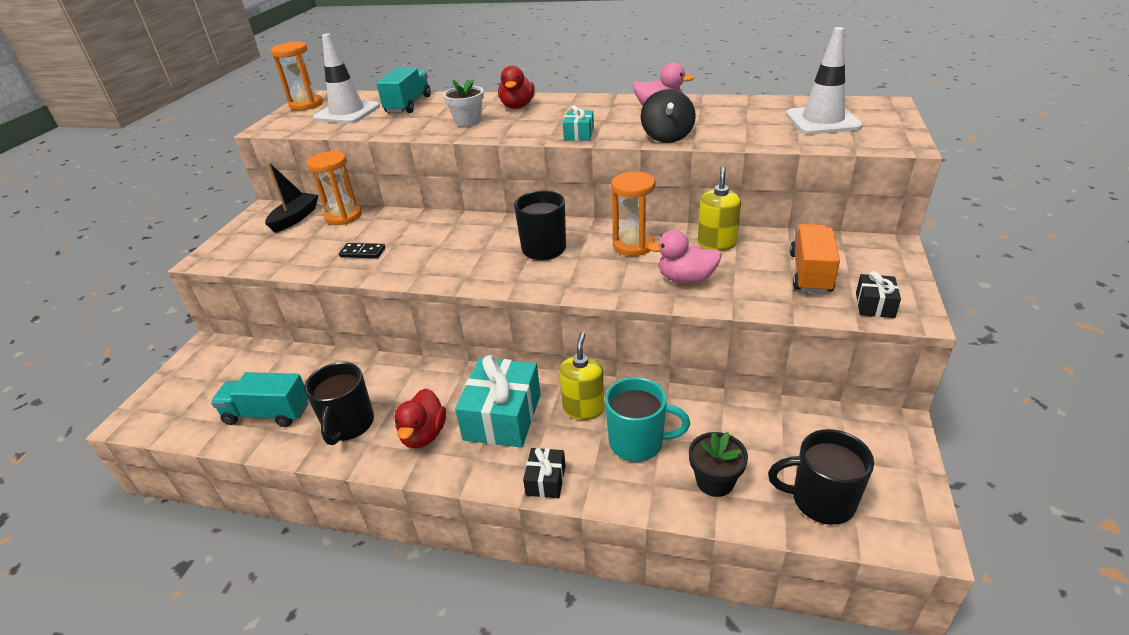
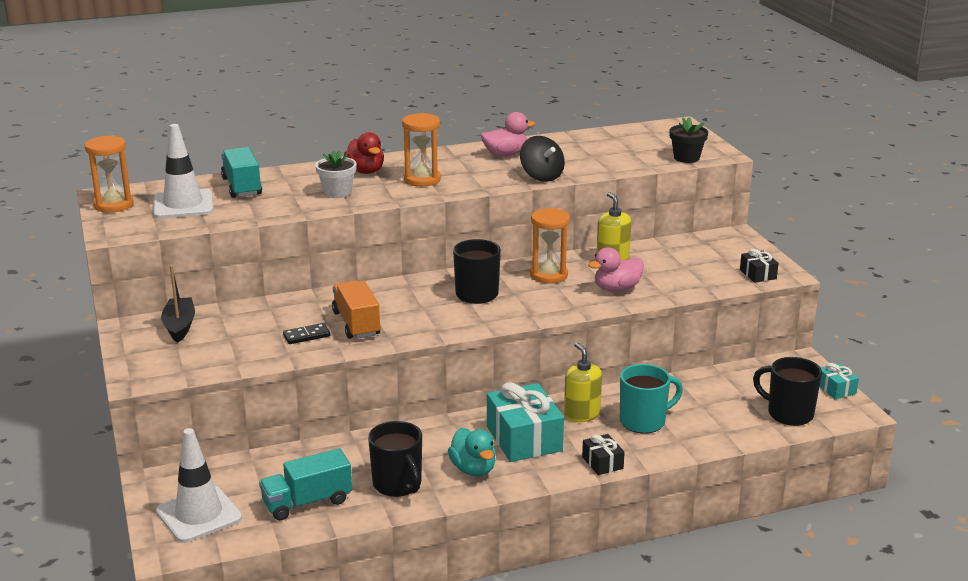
camera: 35 degrees left, 10 degrees down
orange hourglass [307,151,362,225] -> orange hourglass moved to [402,113,441,187]
red duck [394,388,446,448] -> turquoise duck [448,428,496,476]
turquoise gift [563,105,594,141] -> turquoise gift moved to [820,363,859,399]
black flower pot [689,432,748,497] -> black flower pot moved to [669,117,708,163]
black mug [768,429,874,525] -> black mug turned 60 degrees clockwise [753,357,822,426]
white traffic cone [786,27,863,134] -> white traffic cone moved to [156,428,242,543]
orange truck [790,224,840,294] -> orange truck moved to [332,280,381,339]

